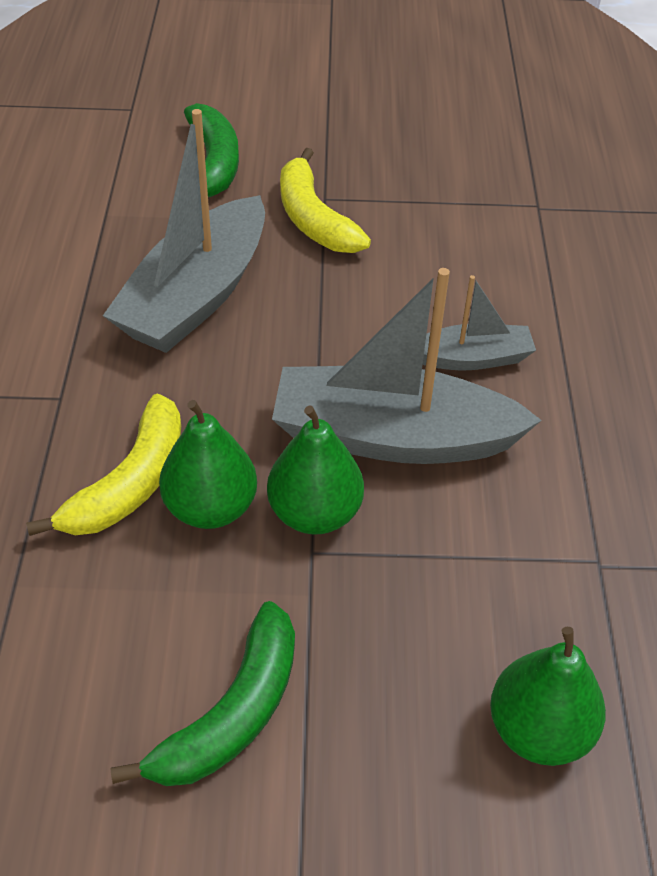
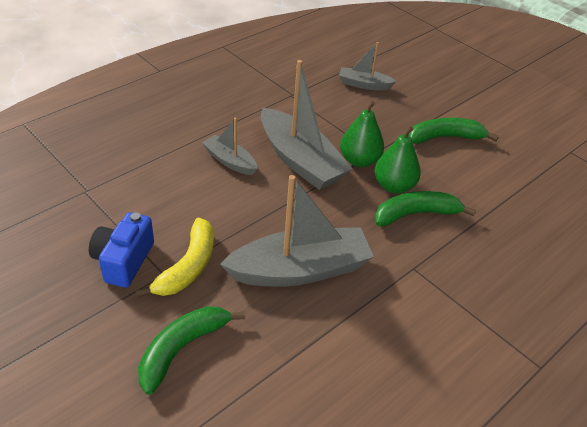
camera: 135 degrees left, 5 degrees down
yellow banana [26,394,181,536] -> green banana [375,191,476,226]
green pear [490,627,606,766] -> grey boat [339,42,397,90]
none -> blue camera [89,212,154,288]

